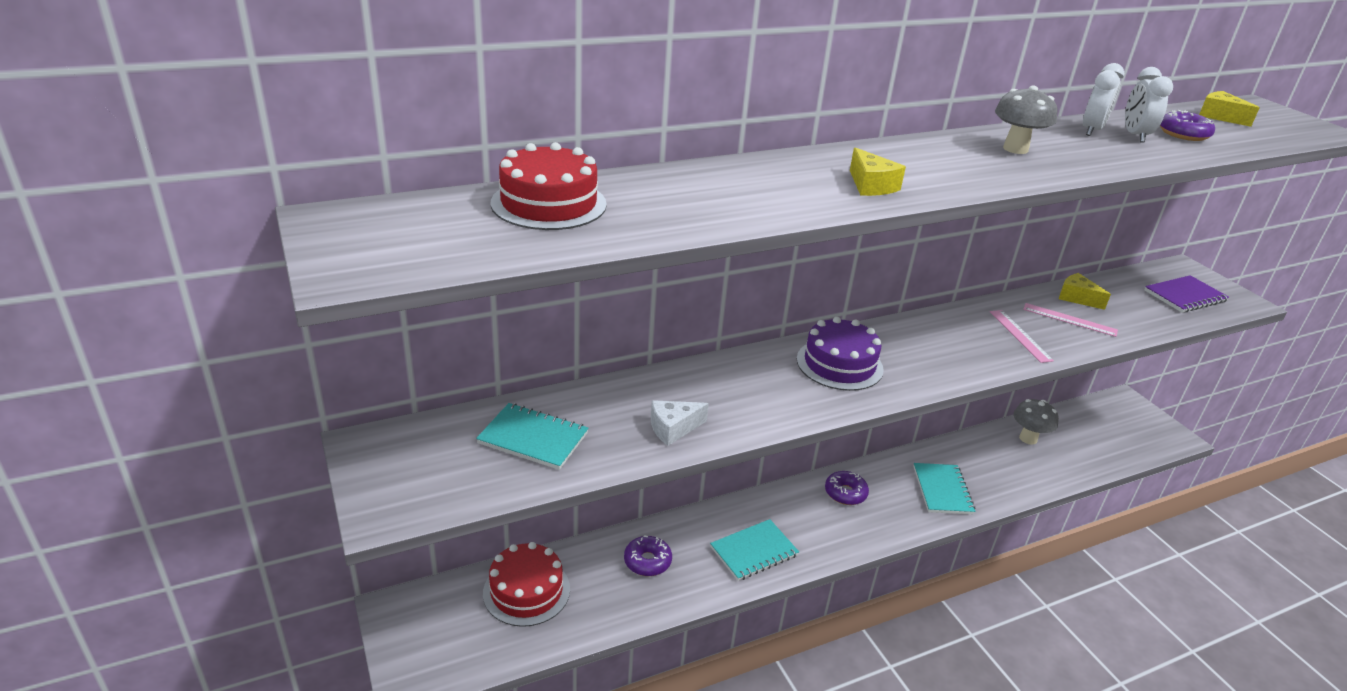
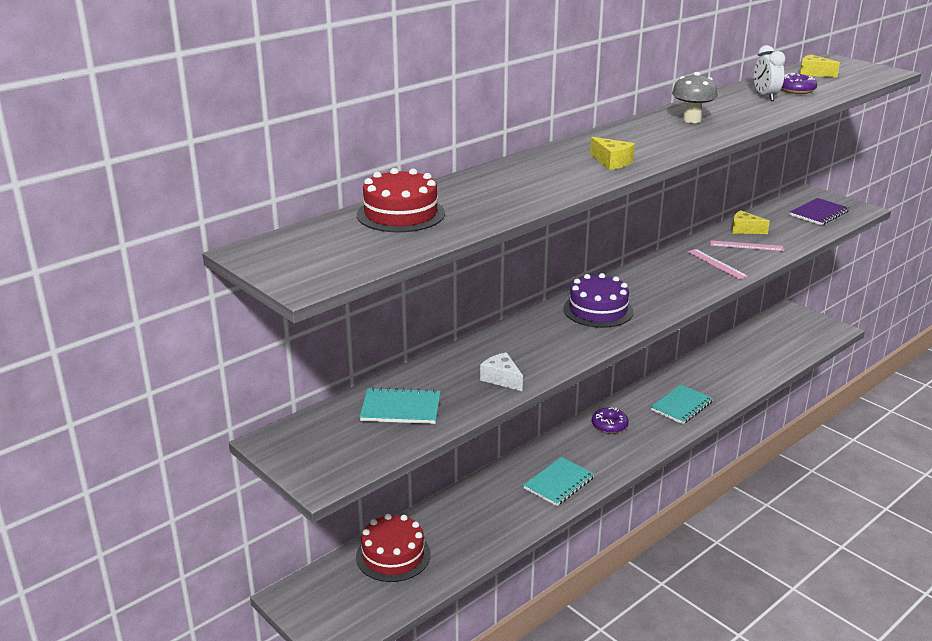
camera: 15 degrees left, 5 degrees down
purple donut [624,536,672,576] -> none
white cheese [651,400,709,446] -> white cheese turned 90 degrees clockwise [480,352,523,391]
turquoise notebook [913,463,975,514] -> turquoise notebook turned 60 degrees clockwise [651,385,713,424]
grey mushroom [1014,399,1059,445] -> none
white clock [1083,63,1124,136] -> none

